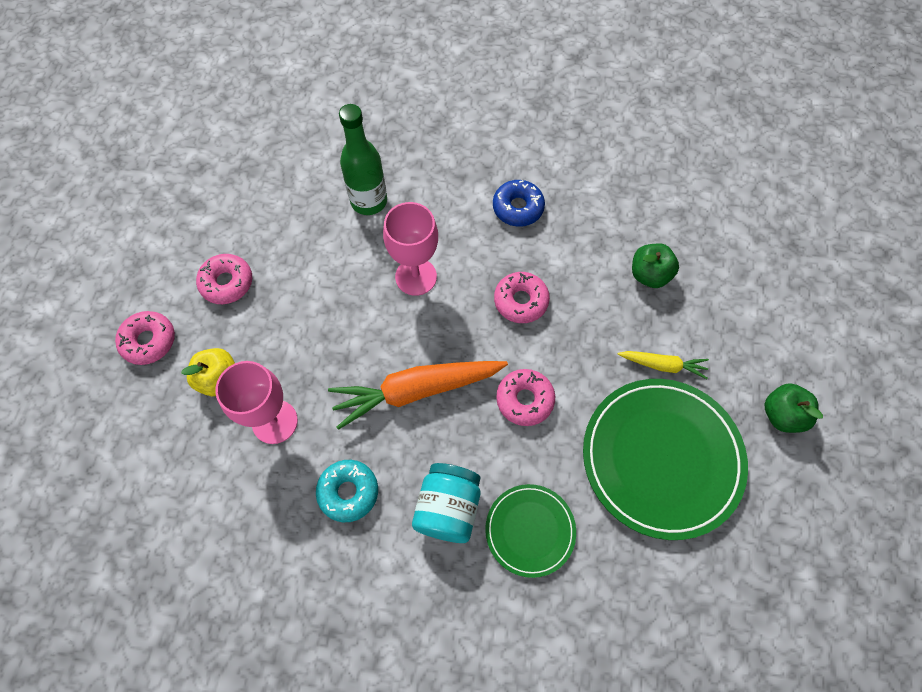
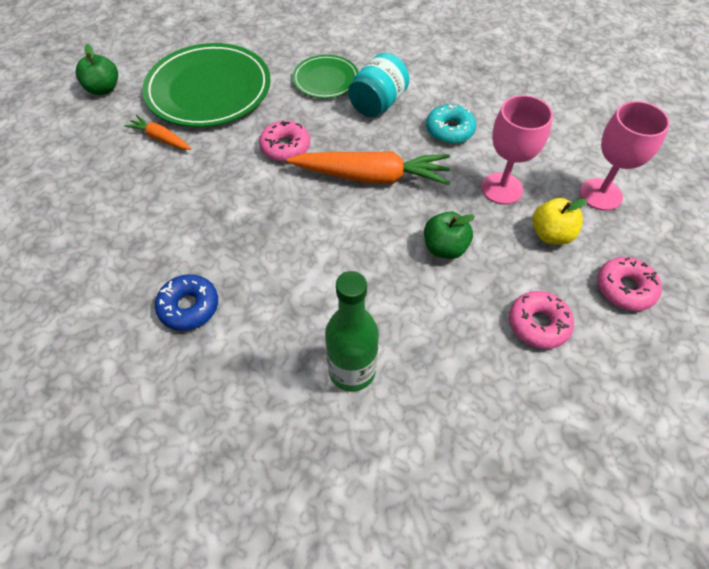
camera: 160 degrees left, 10 degrees down
pink goblet [383,202,438,296] -> pink goblet moved to [580,101,670,211]
pink donut [494,272,550,323] -> none
yellow carrot [618,351,709,379] -> orange carrot [124,115,192,150]
green apple [632,243,679,288] -> green apple moved to [424,211,475,259]

